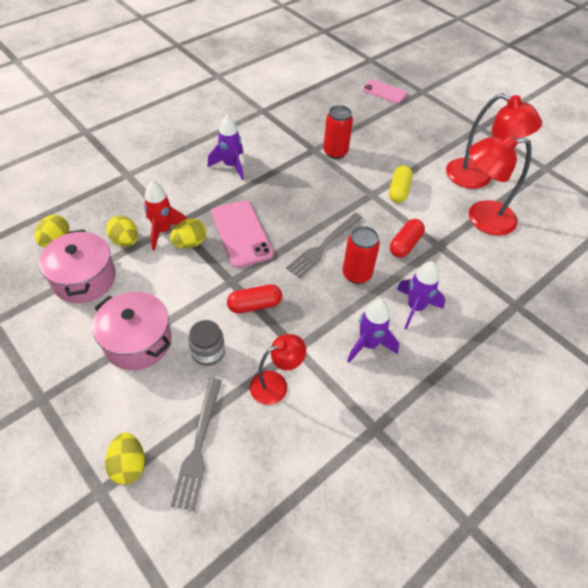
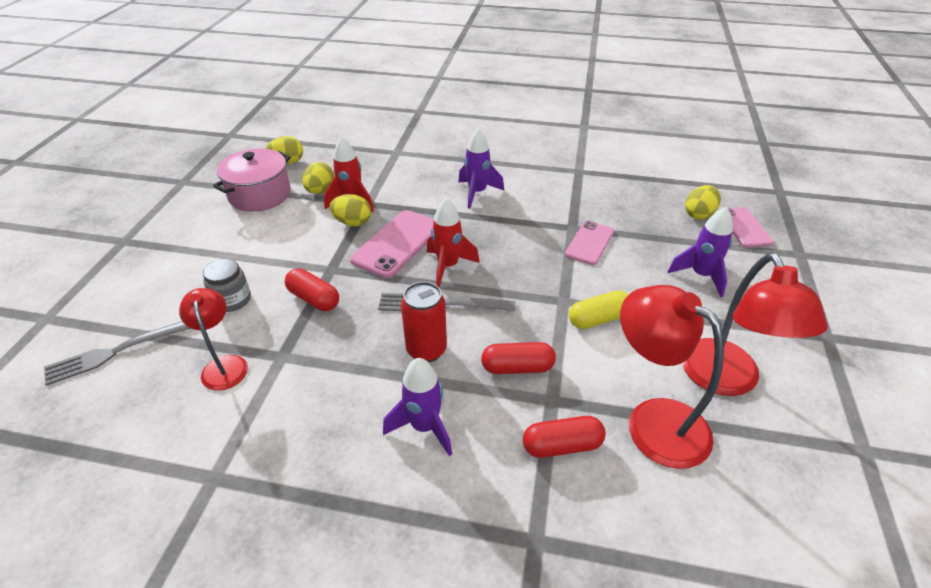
camera: 55 degrees right, 10 degrees down
pink pot [92,292,172,370] -> none
yellow egg [105,433,145,485] -> yellow egg moved to [685,185,721,220]
red lamp [250,334,306,405] -> red lamp turned 135 degrees counterclockwise [179,288,248,391]
red can [323,105,353,159] -> pink phone [565,221,614,265]
purple rocket [347,300,399,363] -> purple rocket moved to [667,207,733,297]
none -> red rocket [427,198,480,287]
none -> red capsule [523,416,606,458]

